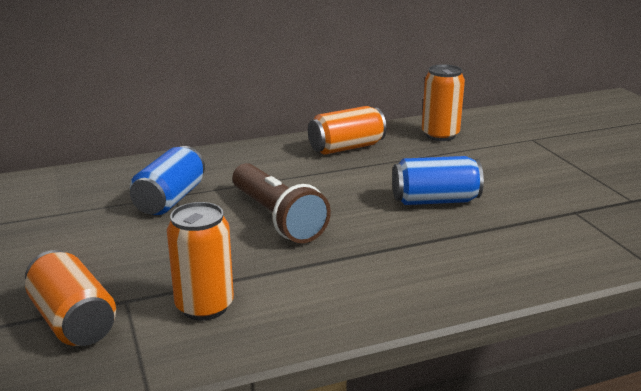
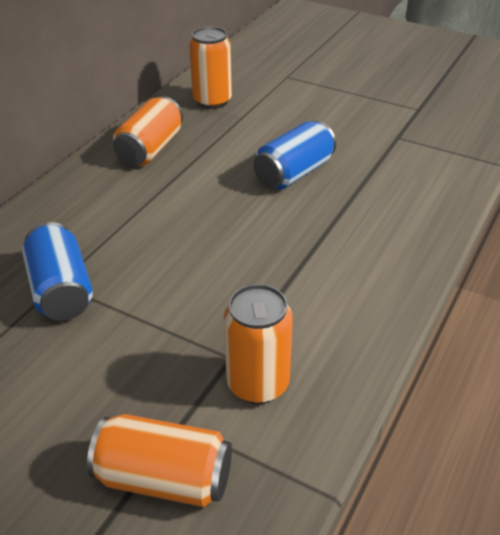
camera: 40 degrees left, 15 degrees up
brown flashlight [233,163,331,243] -> none

